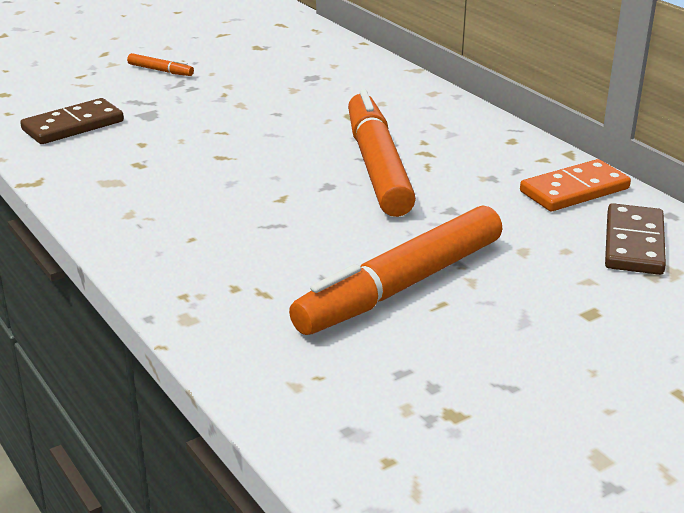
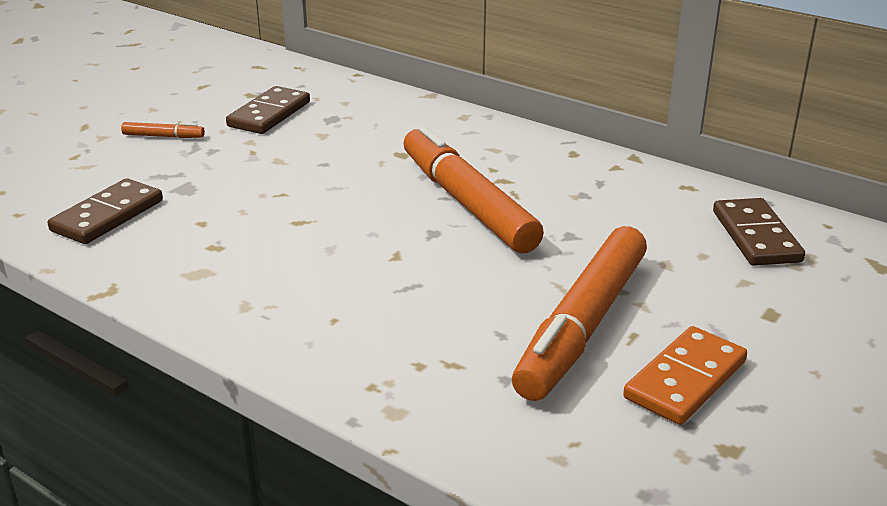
camera: 20 degrees left, 0 degrees up
orange domino [520,159,631,211] -> orange domino moved to [623,326,747,425]
none -> brown domino [226,86,310,134]

